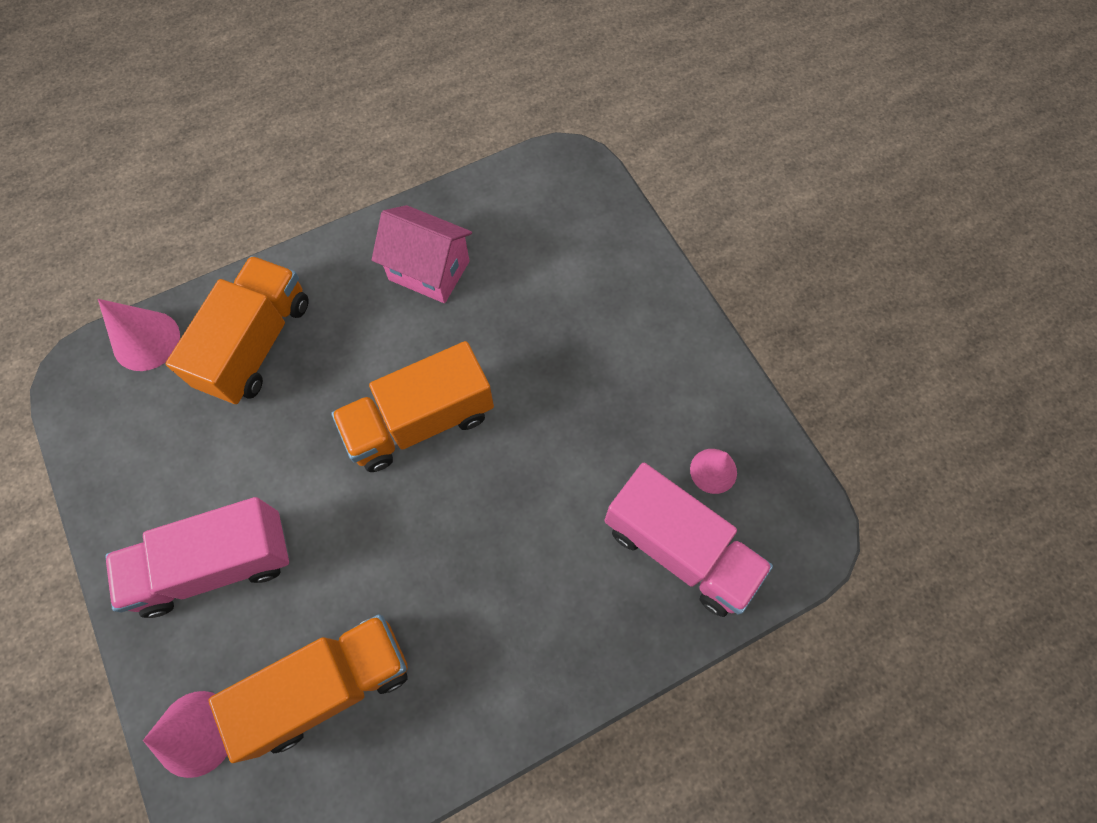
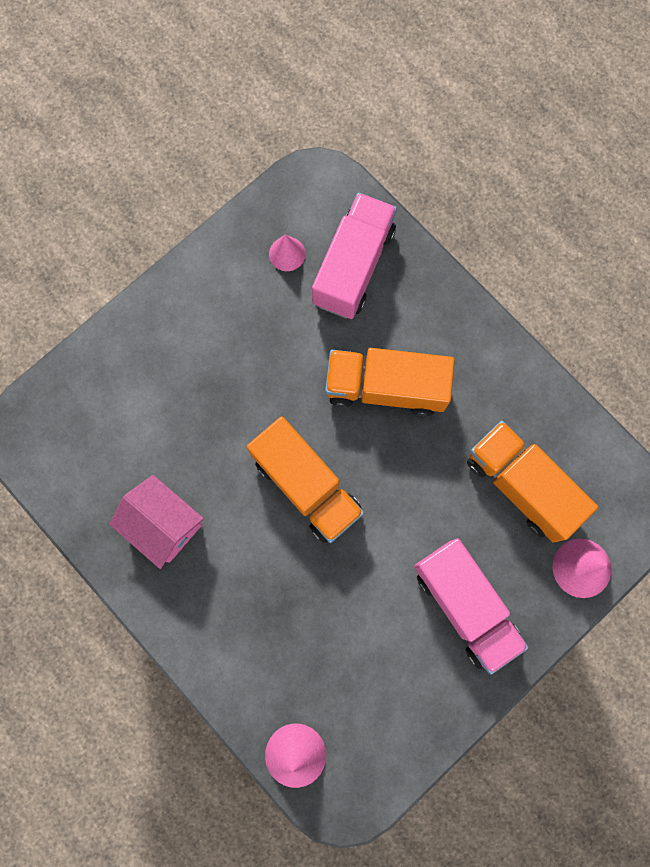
camera: 105 degrees left, 10 degrees up
orange truck [165,256,308,404] -> orange truck moved to [325,348,455,416]
pink house [372,205,472,303] -> pink house turned 60 degrees counterclockwise [109,475,204,569]

